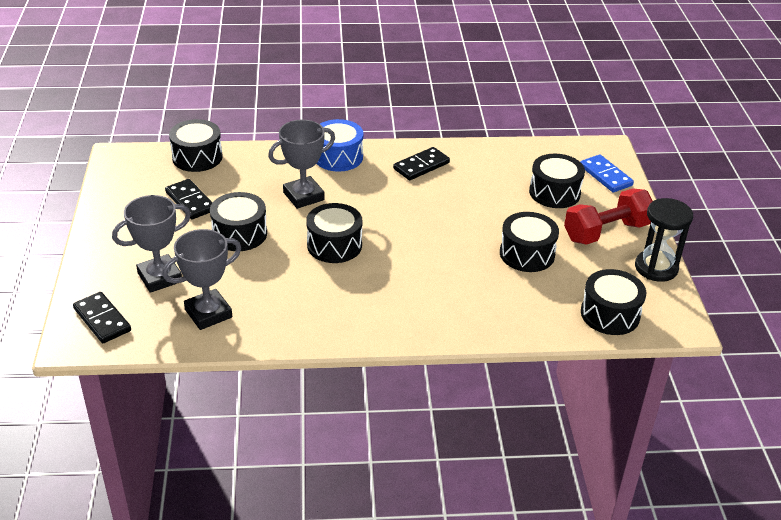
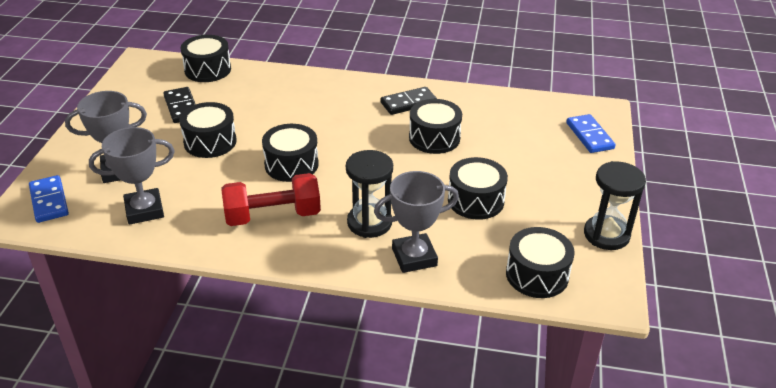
camera: 15 degrees right, 0 degrees up
black domino [73,292,131,343] -> blue domino [29,175,69,223]
grey trophy [268,120,335,209] -> grey trophy moved to [374,171,459,273]
blue drum [317,119,363,172] -> none
black drum [529,154,585,208] -> black drum moved to [409,99,462,154]
red dumbbell [564,188,653,245] -> red dumbbell moved to [222,173,321,226]
none -> black hourglass [346,150,393,238]

